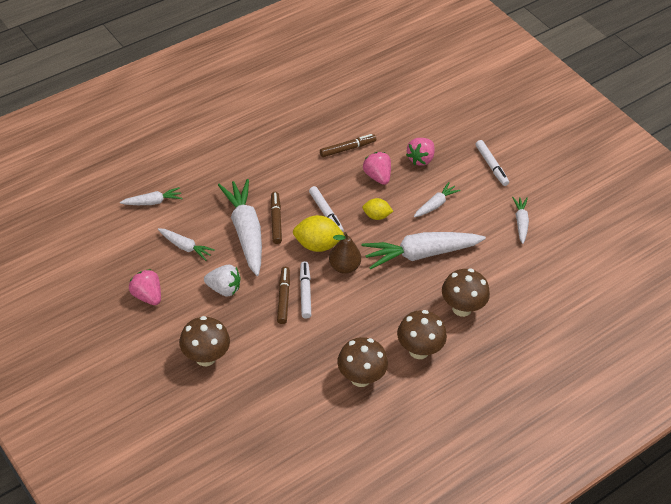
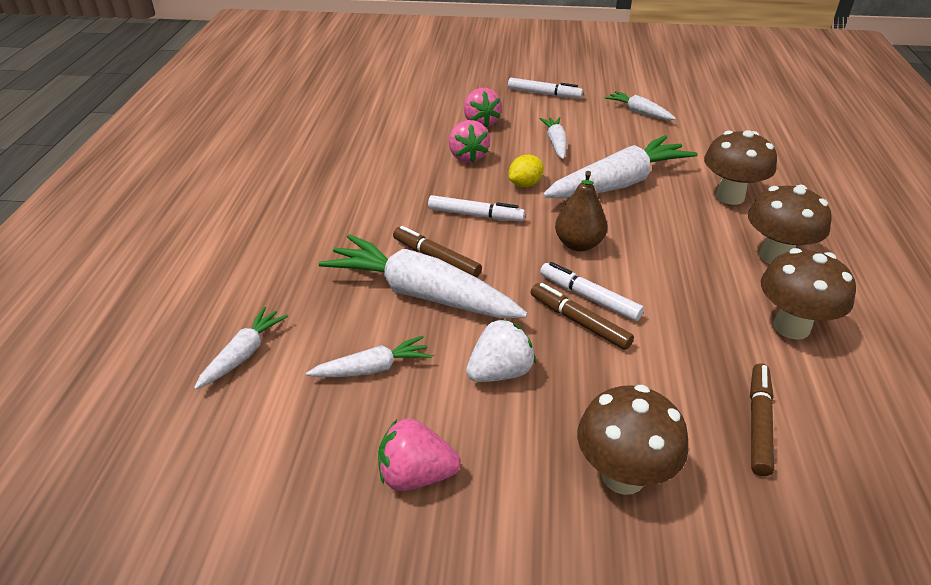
camera: 45 degrees left, 10 degrees down
yellow lemon [293,215,345,252] -> none
brown marker [320,134,376,157] -> brown marker moved to [750,363,774,476]
white carrot [362,232,486,269] -> white carrot turned 150 degrees counterclockwise [543,135,698,199]
pink strawberry [363,152,391,185] -> pink strawberry turned 120 degrees counterclockwise [449,120,490,163]

